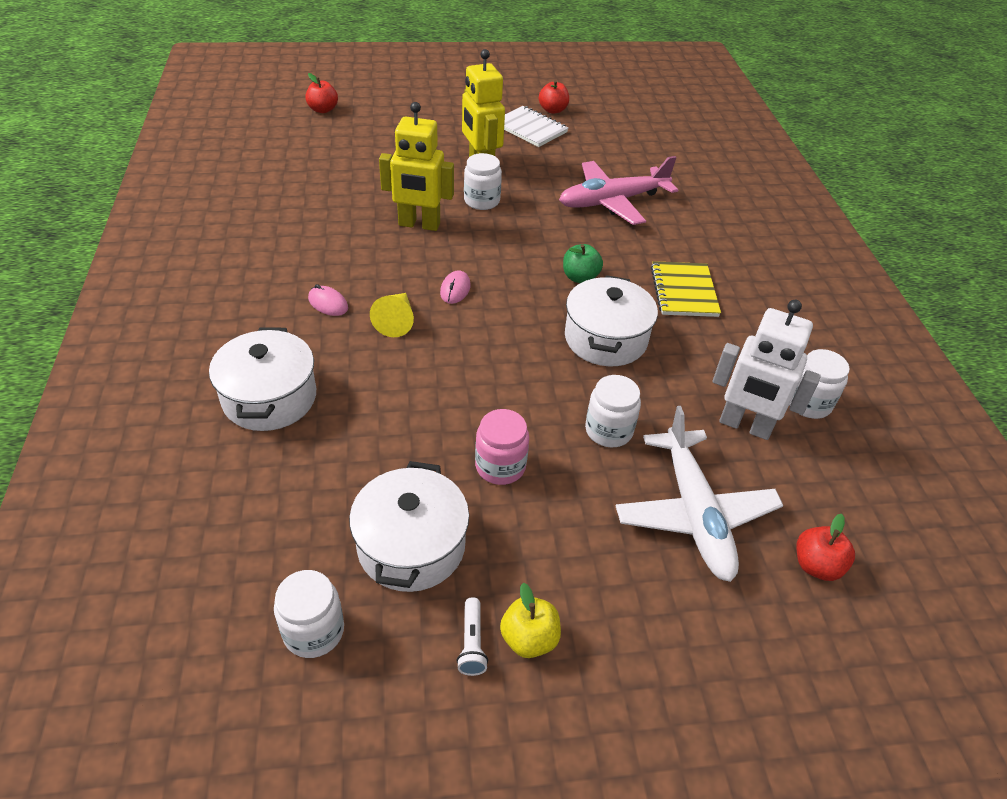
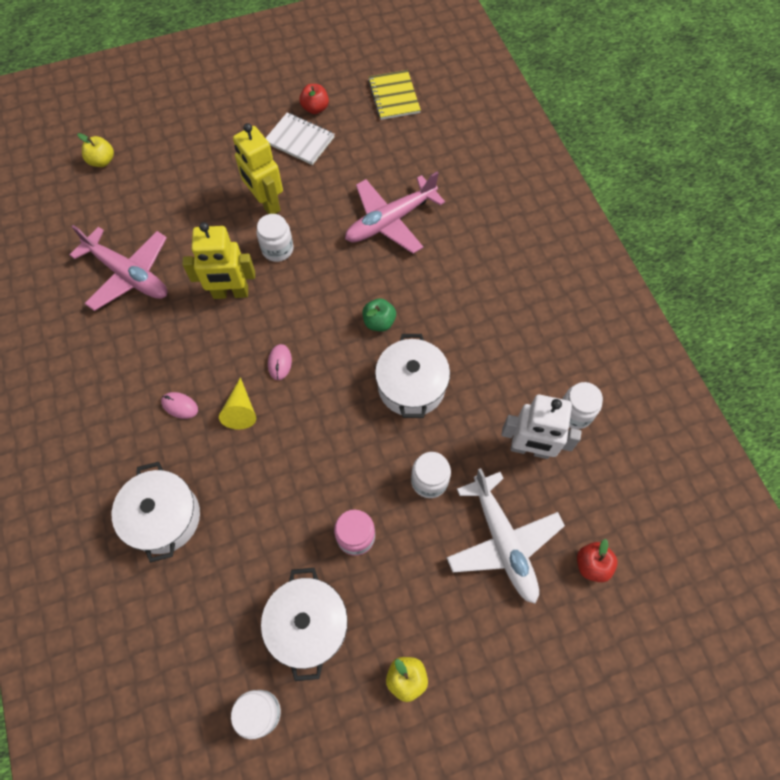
camera: 10 degrees left, 20 degrees up
red apple [305,73,338,113] -> yellow apple [78,133,114,167]
white flashlight [456,597,488,676] -> none
yellow notebook [651,261,721,317] -> yellow notebook moved to [368,70,421,120]
none -> pink plane [70,225,167,311]

